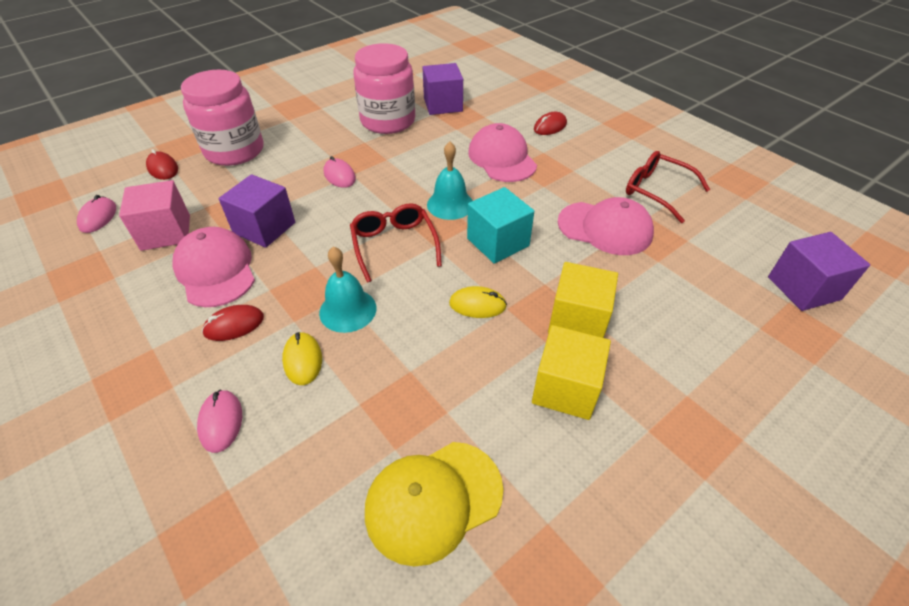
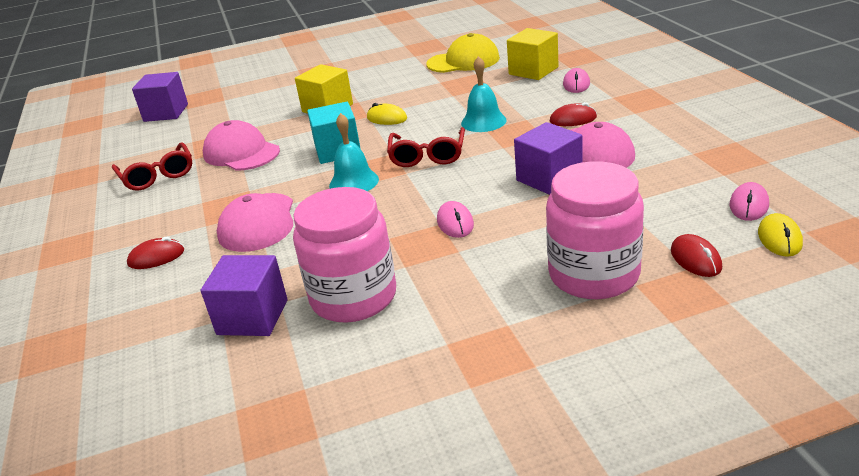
camera: 155 degrees left, 15 degrees down
pink cube [119,180,190,251] -> none
yellow mouse [282,332,322,385] -> yellow mouse moved to [758,213,803,257]
yellow cube [532,325,611,420] -> yellow cube moved to [507,28,558,80]

